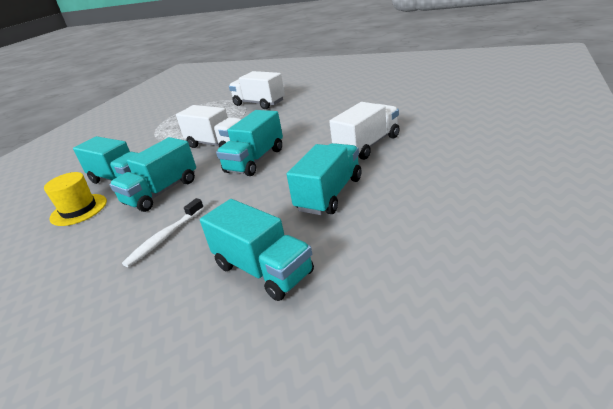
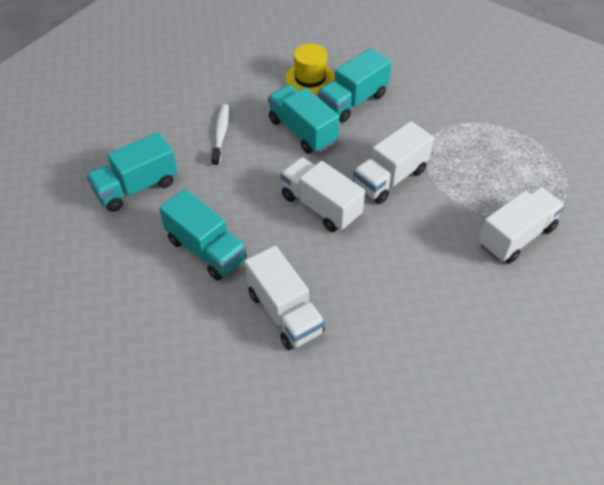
camera: 100 degrees right, 20 degrees up
white toothbrush [122,198,204,267] -> white toothbrush turned 45 degrees clockwise [211,104,229,167]
turquoise truck [216,110,283,176] -> white truck [280,157,365,232]

